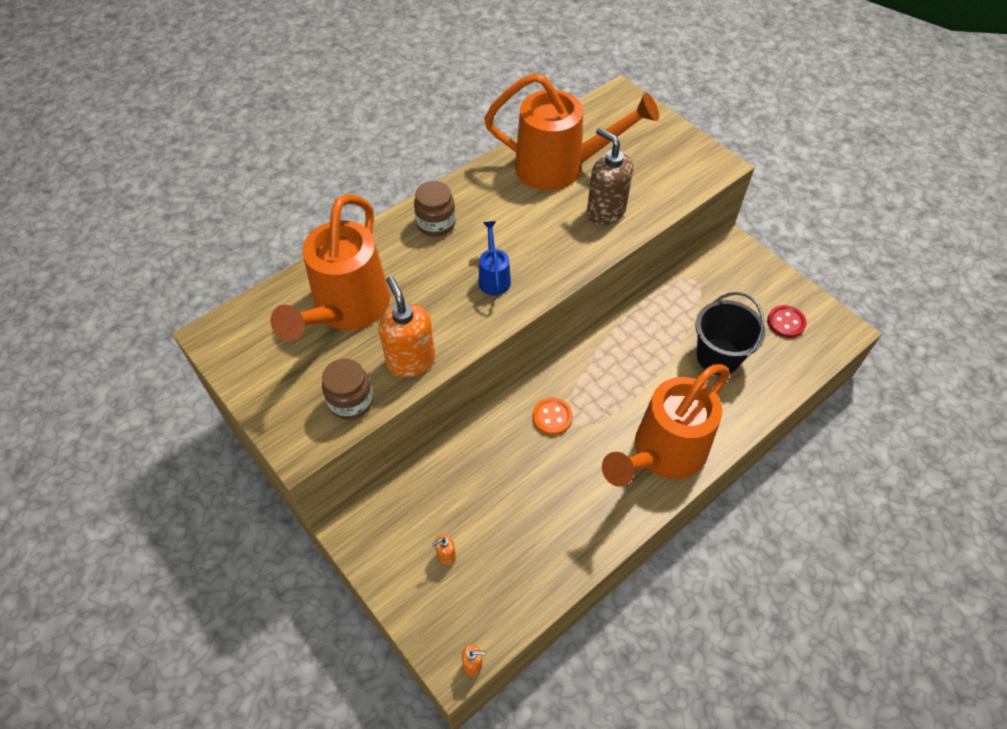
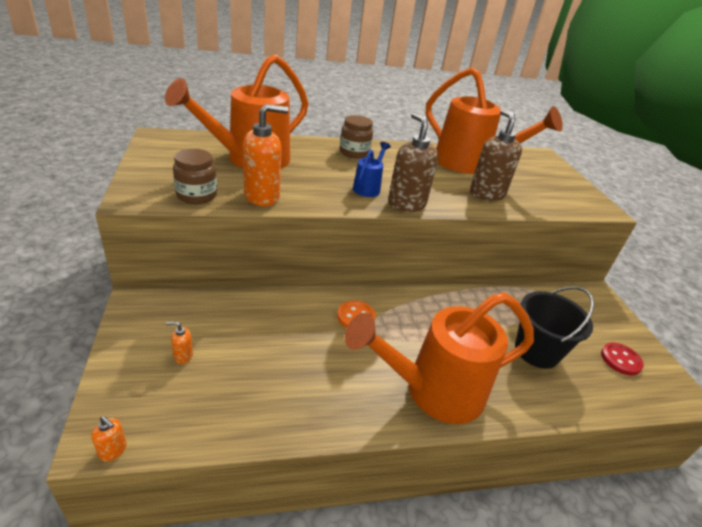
camera: 25 degrees right, 20 degrees down
orange soap dispenser [379,276,435,378] -> orange soap dispenser turned 60 degrees clockwise [243,104,288,206]
none -> brown soap dispenser [388,112,439,212]

